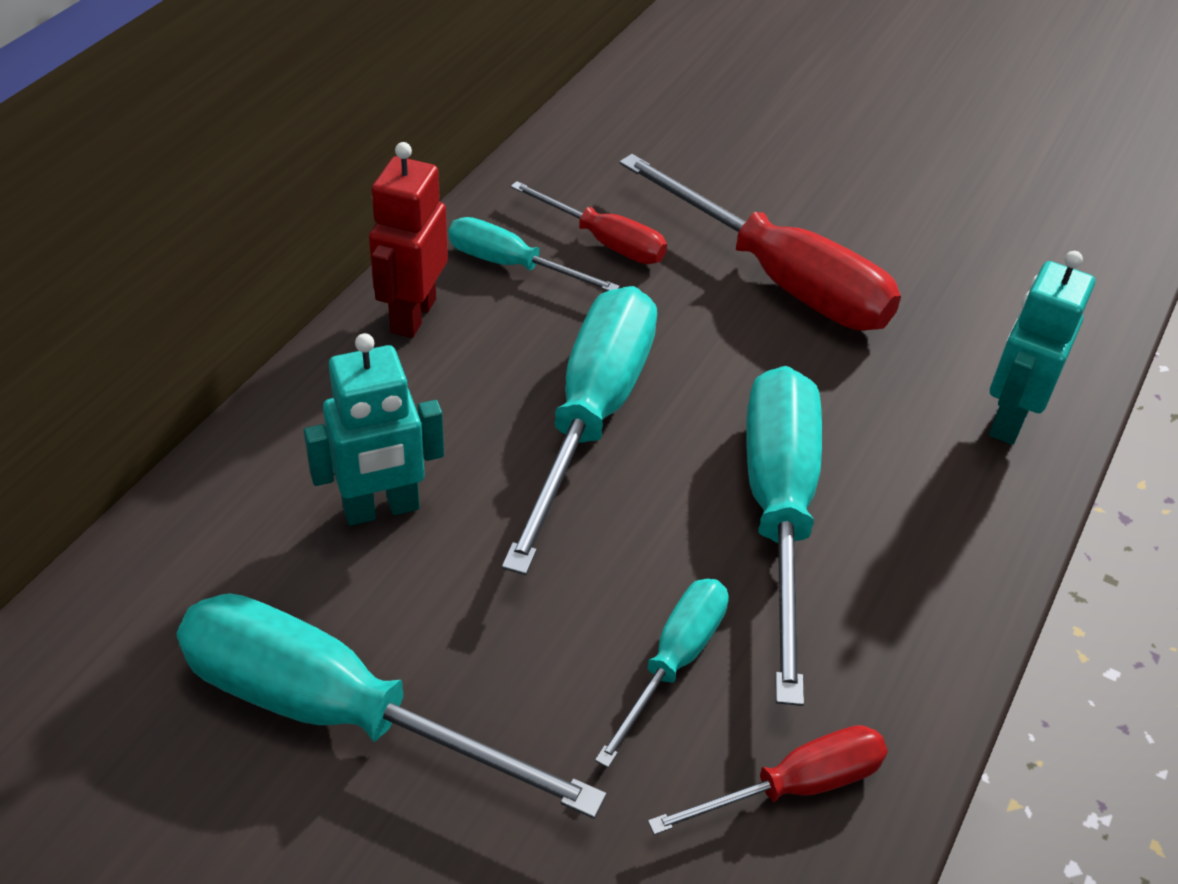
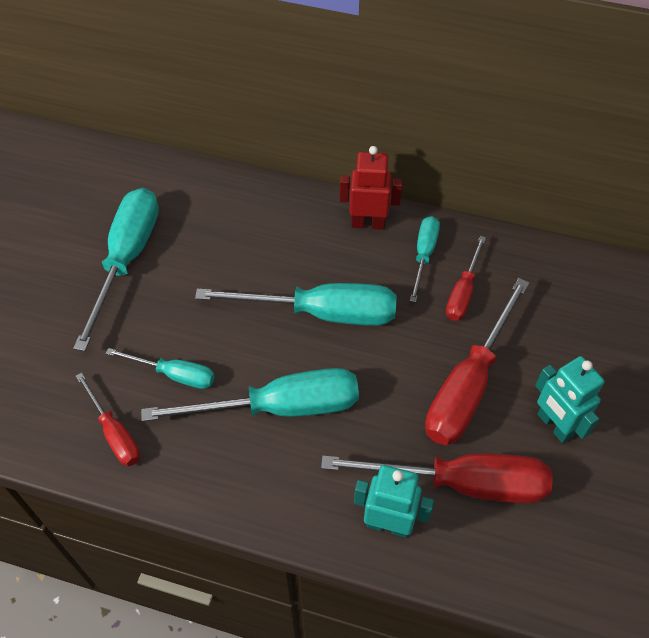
camera: 80 degrees right, 10 degrees up
turquoise robot [304,333,444,526] -> turquoise robot moved to [535,356,605,443]
none -> red screwdriver [321,454,553,504]

